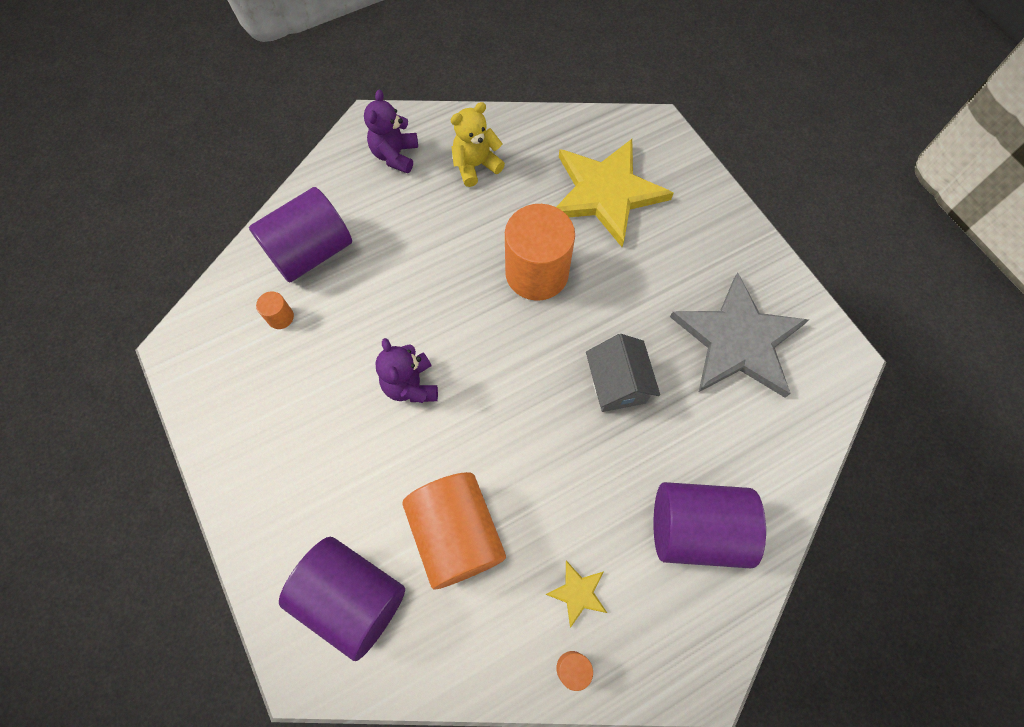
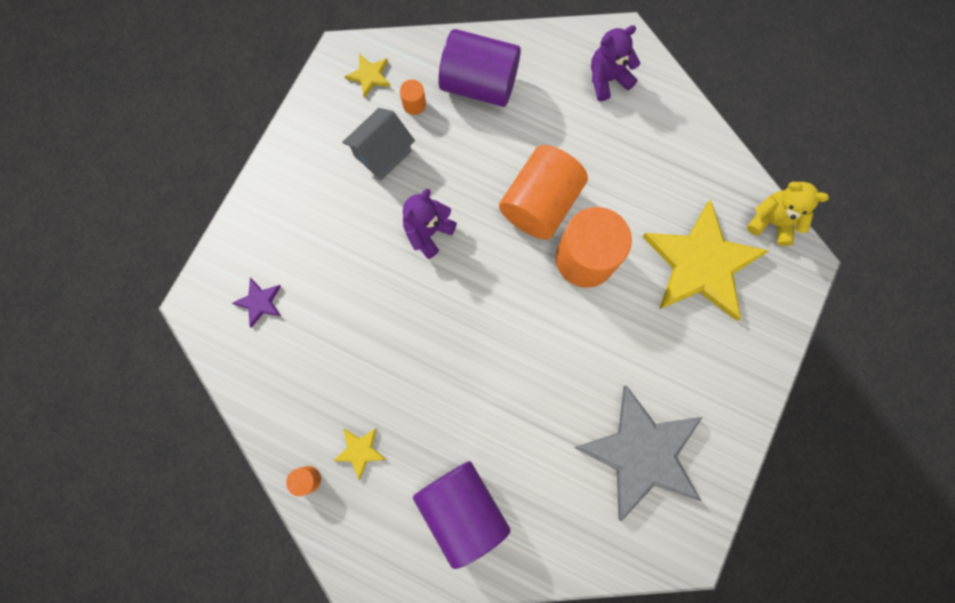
camera: 55 degrees right, 10 degrees up
purple cylinder [279,537,405,661] -> purple star [232,278,281,328]
orange cylinder [403,472,506,589] -> orange cylinder moved to [499,145,588,240]
yellow teddy bear [451,102,505,187] -> yellow teddy bear moved to [747,182,829,246]
grey house [586,334,660,412] -> grey house moved to [342,108,415,180]
none -> yellow star [344,54,391,98]

